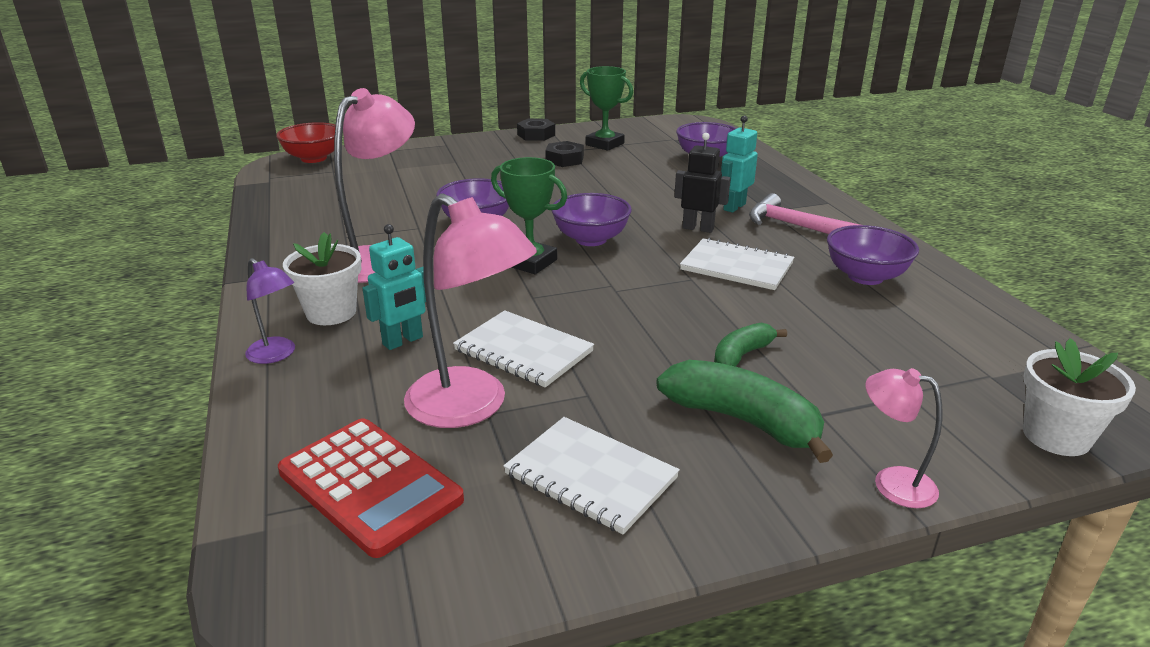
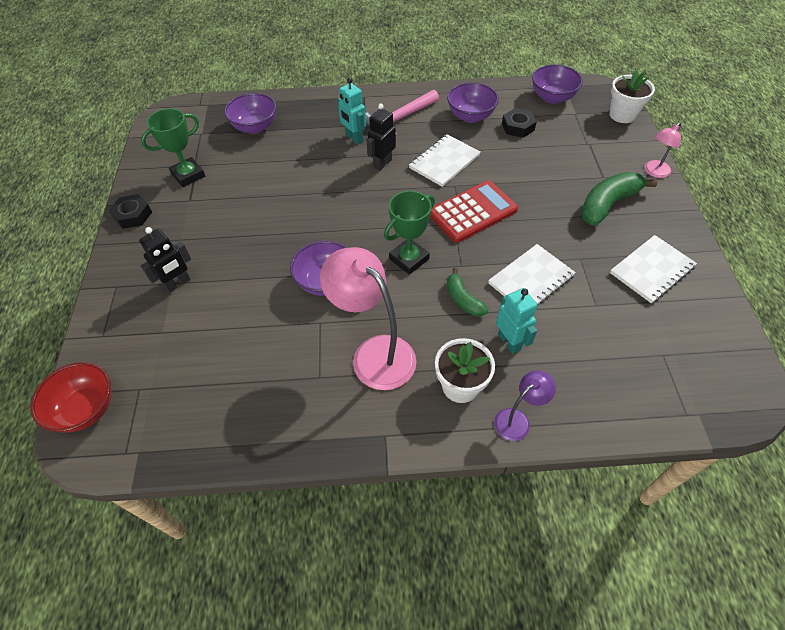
camera: 75 degrees left, 25 degrees up
red calculator [278,418,464,558] -> red calculator moved to [430,180,518,243]
pink lamp [404,194,537,428] -> none
black nut [545,141,584,167] -> black nut moved to [502,108,537,138]
purple bowl [551,193,632,246] -> purple bowl moved to [532,64,583,104]
green banana [714,323,787,367] -> green banana moved to [447,268,489,316]
none -> black robot [139,227,191,293]

